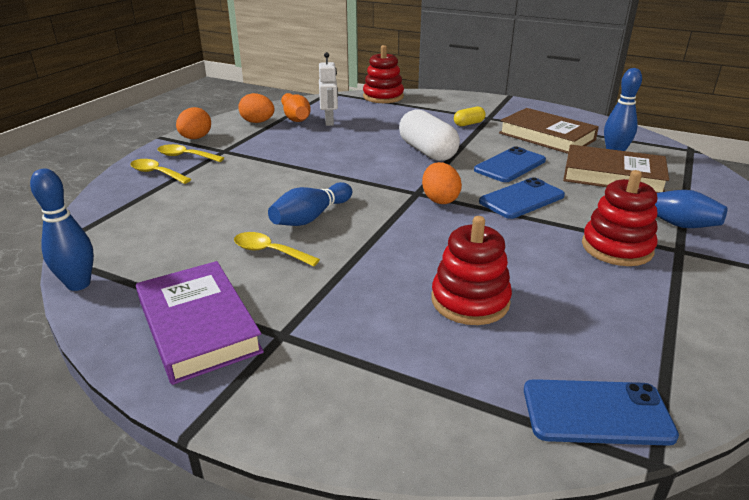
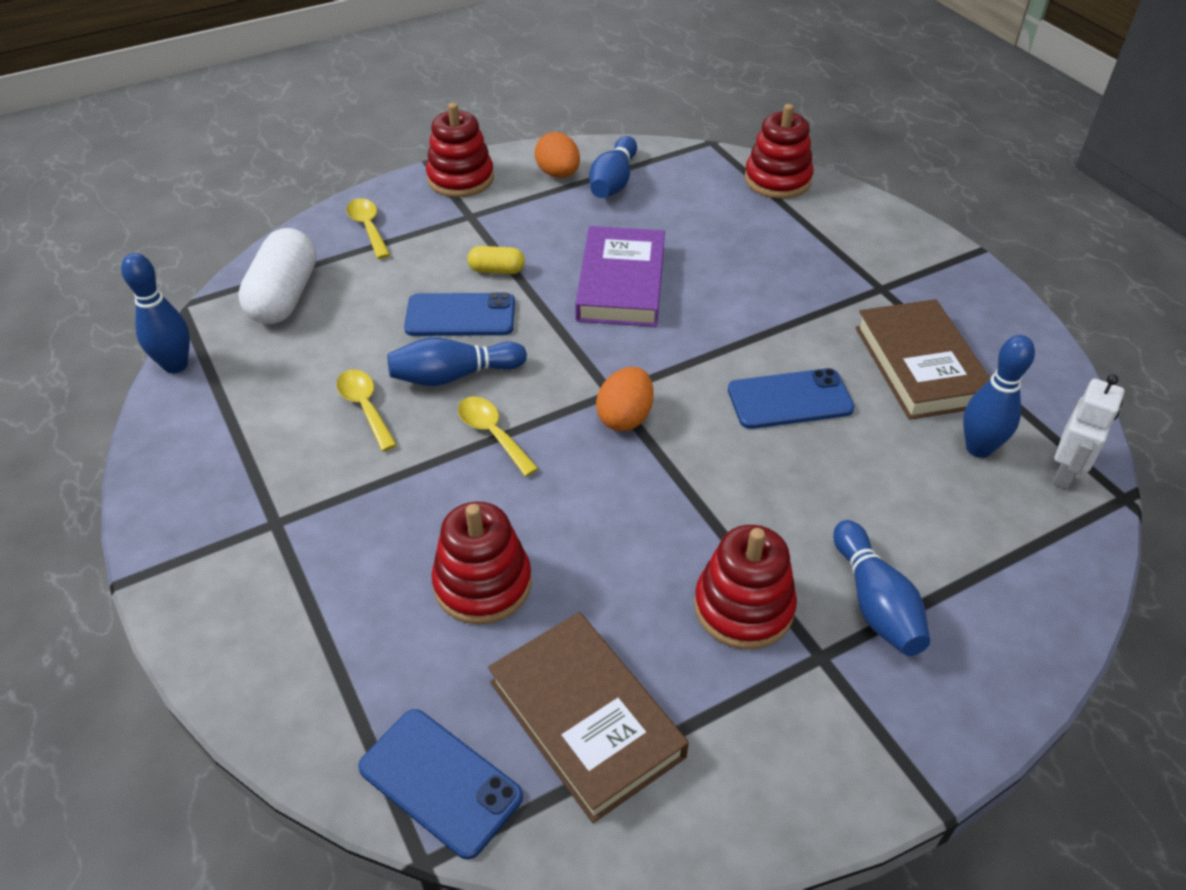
camera: 35 degrees right, 15 degrees up
purple book [136,261,264,385] -> purple book moved to [575,226,665,327]
yellow spoon [158,144,224,162] -> yellow spoon moved to [458,396,539,477]
orange egg [176,107,211,139] -> red stacking toy [426,103,494,197]
orange bowling pin [281,93,311,122] -> blue bowling pin [589,136,637,198]
white robot [319,52,338,126] -> white robot moved to [1052,374,1124,490]
white capsule [399,110,460,161] -> white capsule moved to [238,228,316,324]
yellow capsule [454,107,486,126] -> yellow capsule moved to [468,246,525,274]
blue phone [479,177,565,219] -> blue phone moved to [404,293,515,336]
brown book [563,145,669,193] -> brown book moved to [488,612,689,823]

